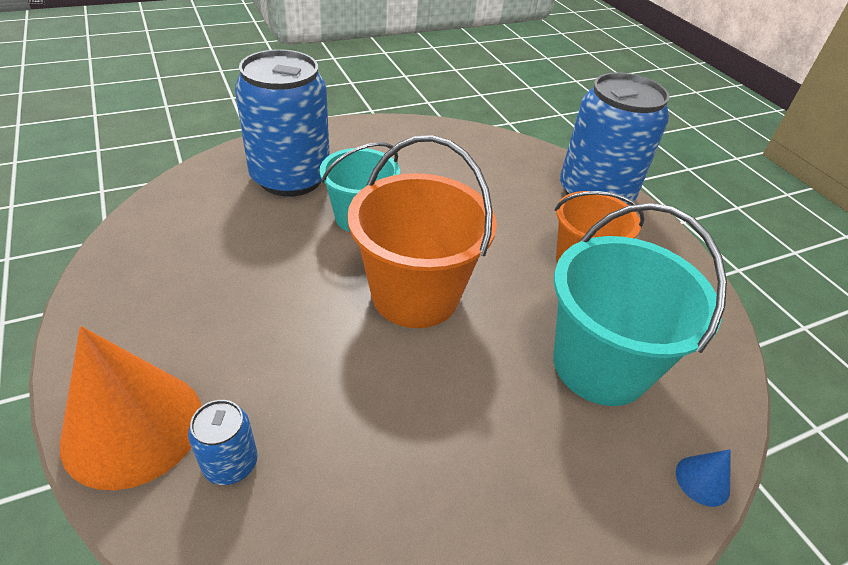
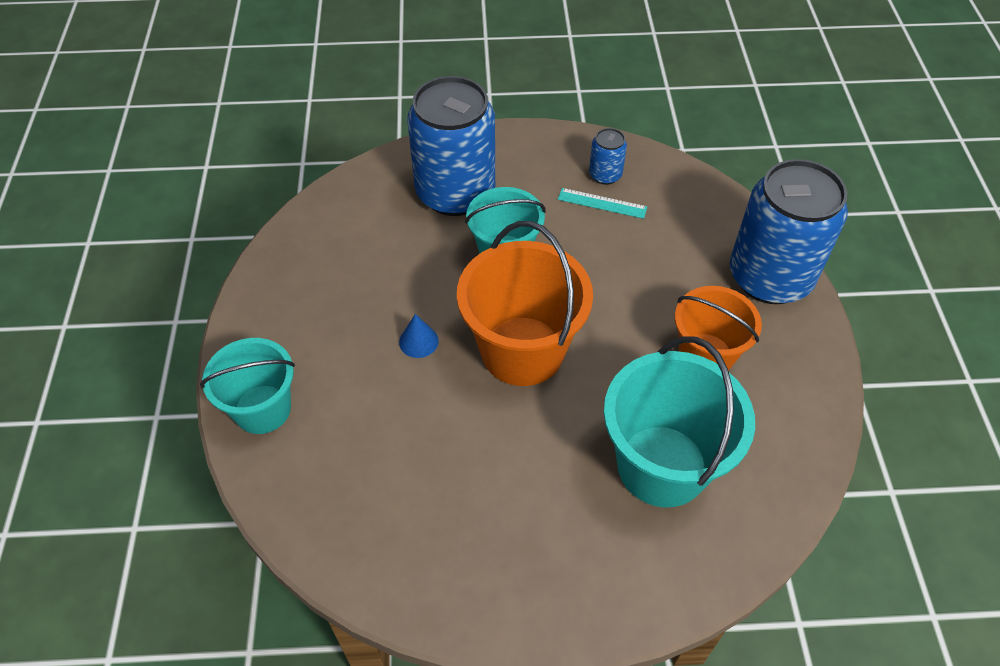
camera: 25 degrees right, 10 degrees up
orange cone [60,326,201,490] -> turquoise bucket [200,338,295,434]
blue can [188,400,257,485] -> blue can moved to [589,128,627,185]
blue cone [676,449,731,507] -> blue cone moved to [399,314,439,358]
none -> turquoise ruler [558,188,647,219]

